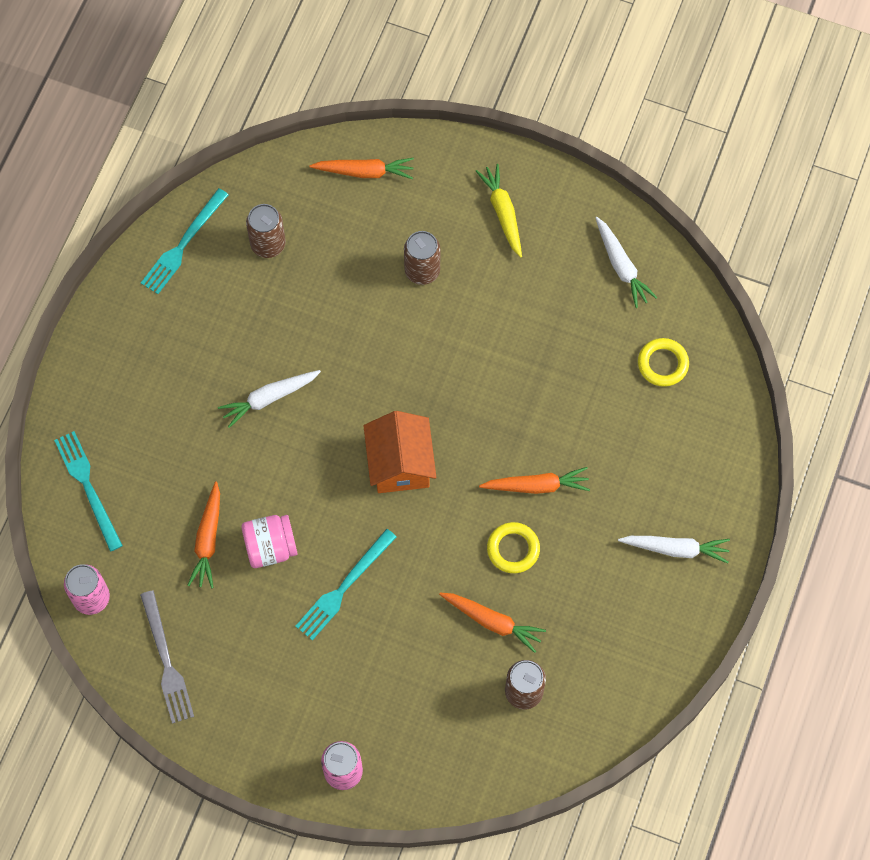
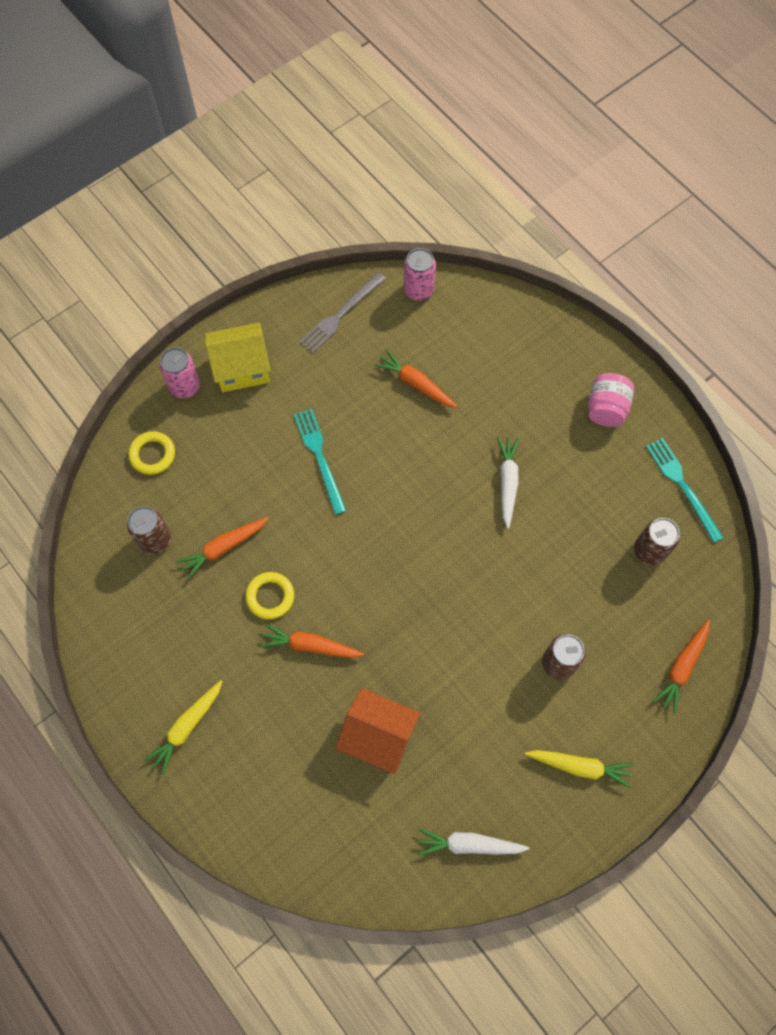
camera: 120 degrees right, 0 degrees up
turquoise fork [54,431,123,552] -> none
grey fork [140,590,194,724] -> grey fork turned 60 degrees counterclockwise [299,272,386,353]
pink jar [241,515,298,568] -> pink jar moved to [588,373,634,427]
orange house [364,411,436,493] -> orange house moved to [336,688,420,774]
orange carrot [479,467,590,494] -> orange carrot turned 75 degrees clockwise [260,624,364,658]
white carrot [618,536,730,563] -> yellow carrot [143,680,223,775]
yellow ring [638,338,689,387] -> yellow ring moved to [128,431,175,475]
none -> yellow house [205,323,271,392]

